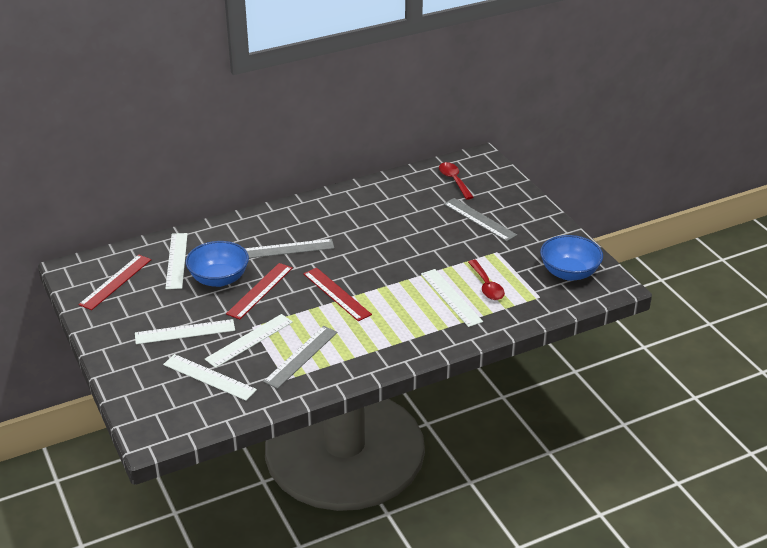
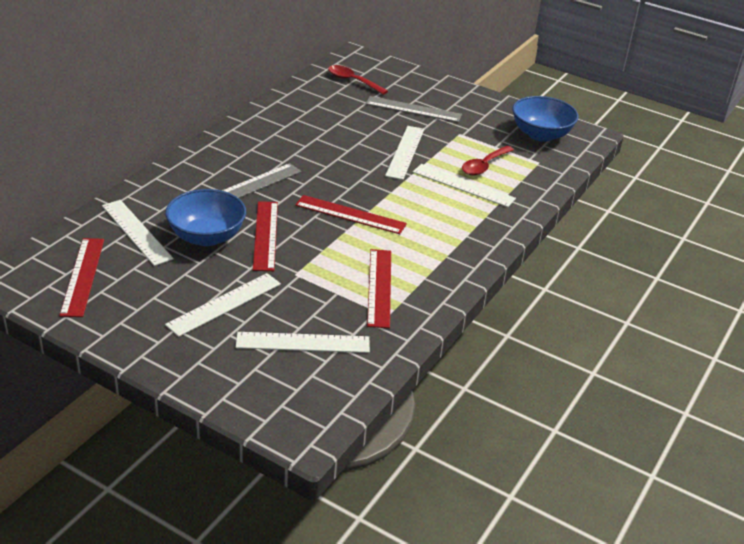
camera: 35 degrees left, 0 degrees up
white ruler [205,314,293,368] -> white ruler moved to [385,126,424,180]
grey ruler [263,326,338,389] -> red ruler [367,249,391,328]
red spoon [468,260,505,300] -> red spoon turned 90 degrees clockwise [462,146,514,176]

